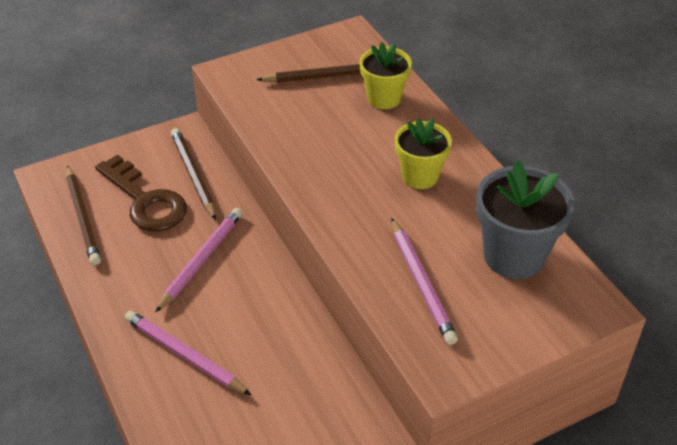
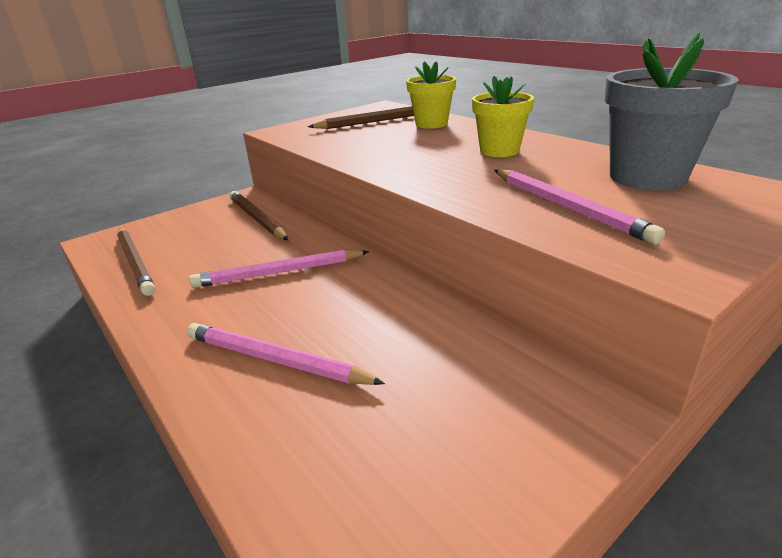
camera: 10 degrees left, 15 degrees down
brown key [95,154,187,231] -> none
pink pencil [155,208,242,313] -> pink pencil turned 120 degrees counterclockwise [189,249,369,288]

